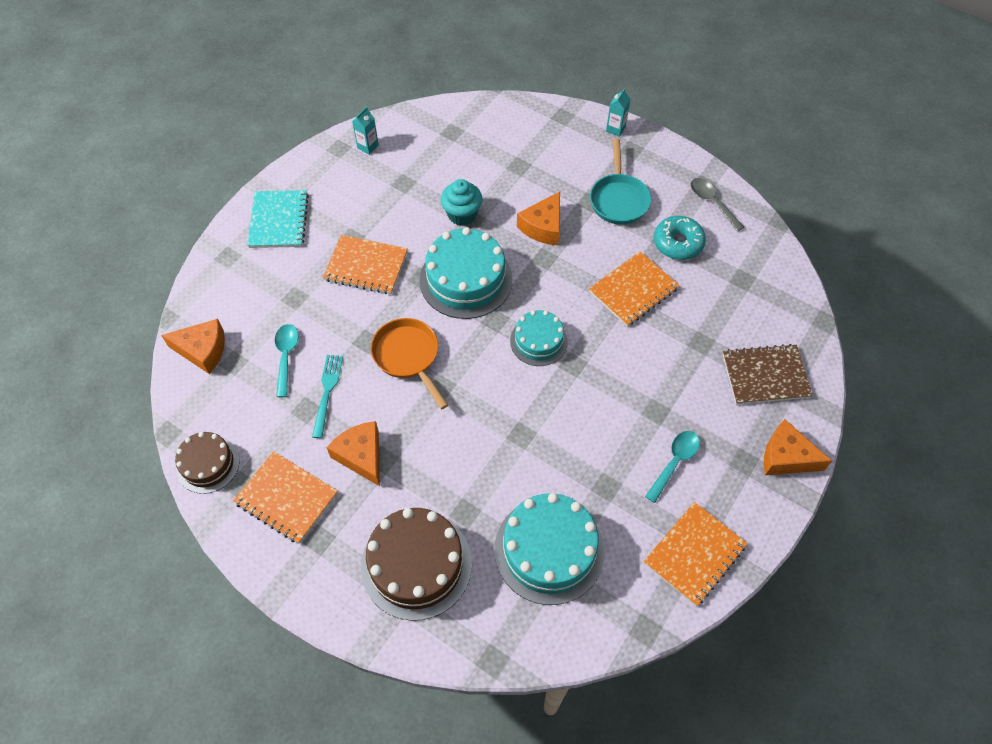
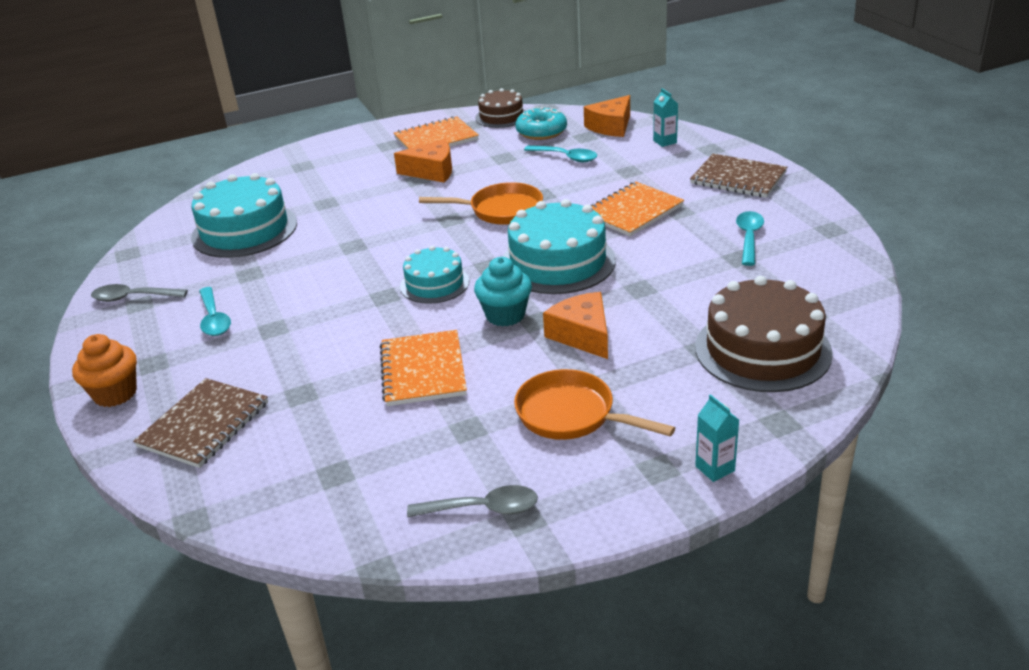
camera: 125 degrees right, 25 degrees down
turquoise notebook [247,190,309,248] -> brown notebook [690,154,787,198]
turquoise fork [312,355,343,438] -> none
turquoise carton [352,107,379,155] -> turquoise carton moved to [653,88,678,147]
brown cake [361,508,472,621] -> brown cake moved to [695,276,833,392]
turquoise cupcake [441,179,482,226] -> turquoise cupcake moved to [474,257,532,327]
turquoise pan [590,138,651,225] -> orange pan [514,369,675,440]
orange notebook [644,502,747,606] -> grey spoon [91,284,188,302]
turquoise donut [654,216,706,260] -> turquoise donut moved to [515,107,567,140]
orange cheese [764,419,832,475] -> orange cupcake [72,334,137,407]
none -> turquoise spoon [736,211,764,266]

